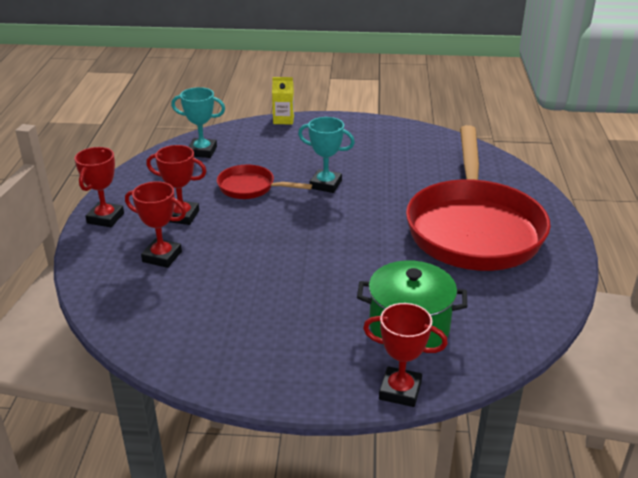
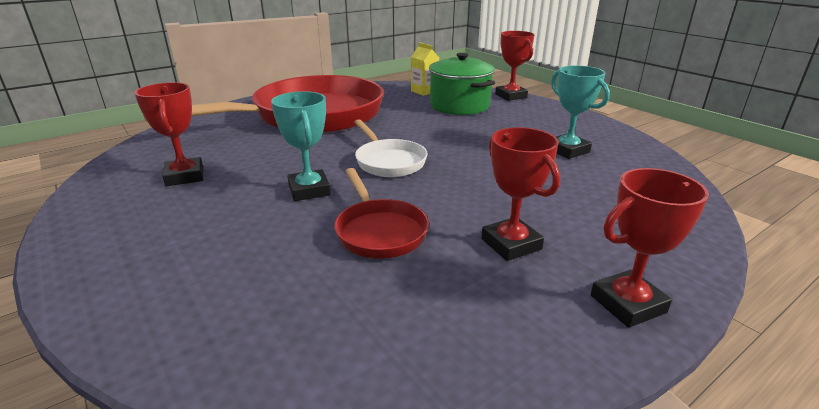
camera: 130 degrees left, 5 degrees down
red trophy [125,181,186,268] -> red trophy moved to [134,82,203,186]
turquoise trophy [171,87,225,158] -> turquoise trophy moved to [551,65,610,159]
yellow carton [272,77,294,124] -> yellow carton moved to [411,42,439,96]
none -> white pan [354,119,428,177]

